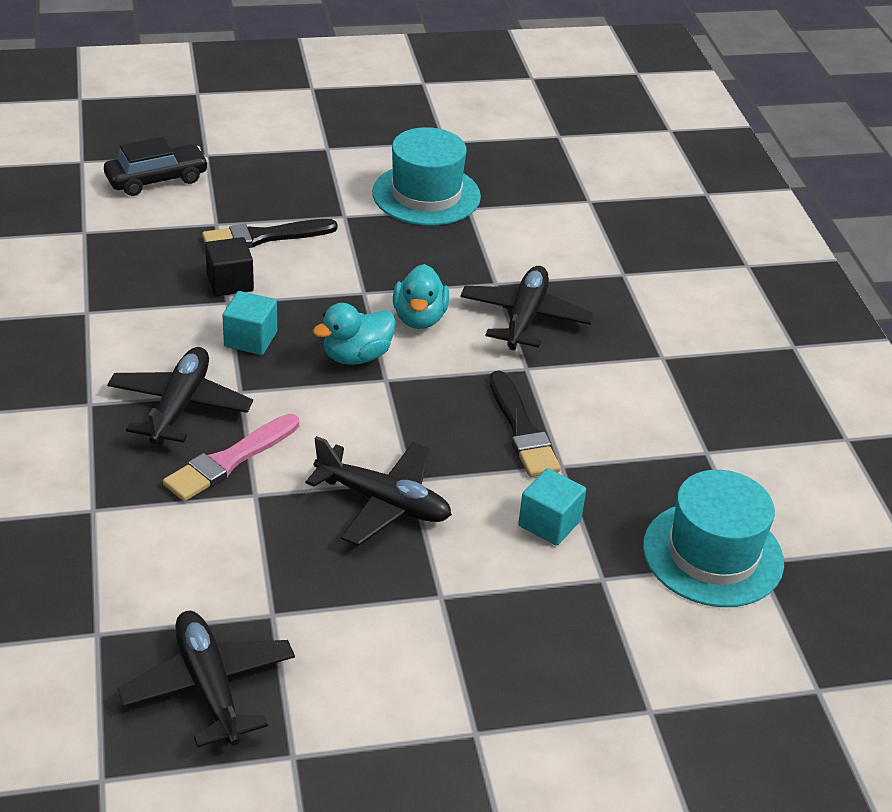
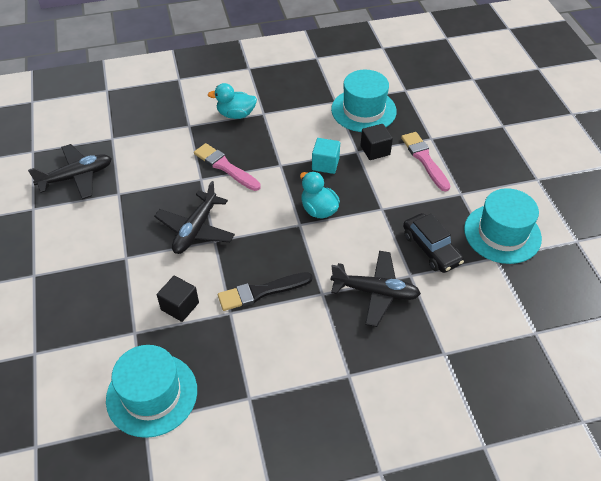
camera: 90 degrees right, 10 degrees up
black car [104,137,209,196] -> black car moved to [403,213,464,273]
black plane [107,347,253,445] -> none
black brush [202,219,337,248] -> pink brush [401,132,450,192]
turquoise duck [393,264,449,329] -> turquoise duck moved to [208,83,257,119]
turquoise cube [518,468,586,546] -> black cube [157,276,199,322]
none -> turquoise hat [331,70,397,132]

